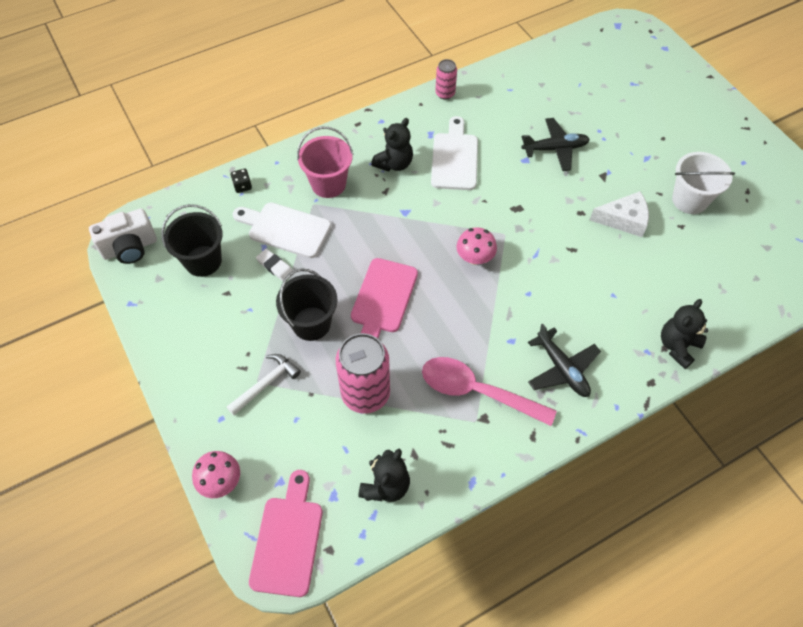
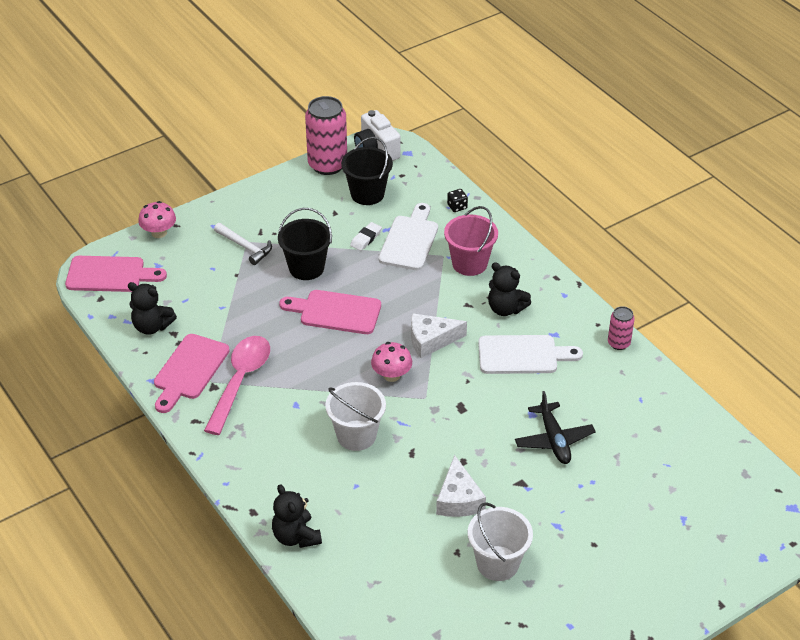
camera: 85 degrees right, 15 degrees down
pink can [336,333,390,414] -> pink can moved to [305,96,347,175]
black plane [528,323,601,397] -> none
black teddy bear [661,299,708,369] -> black teddy bear turned 150 degrees counterclockwise [272,484,322,548]
none -> pink cutting board [154,334,229,413]
none -> white bucket [325,382,386,451]
none -> white cheese [411,313,467,358]

